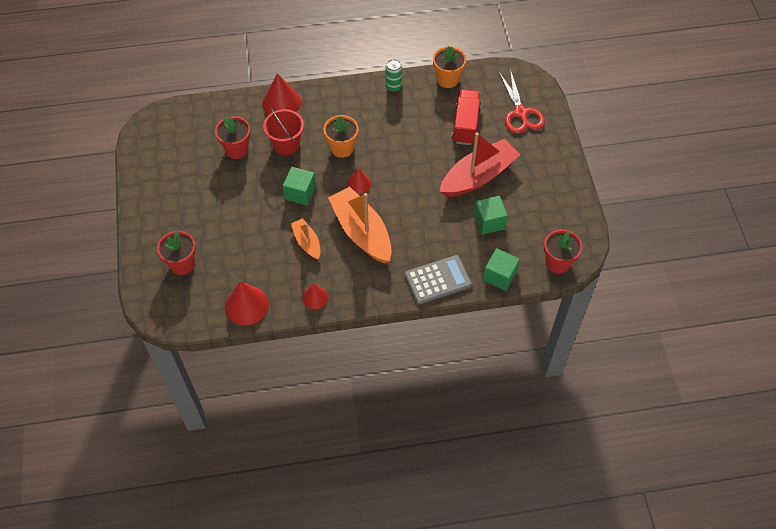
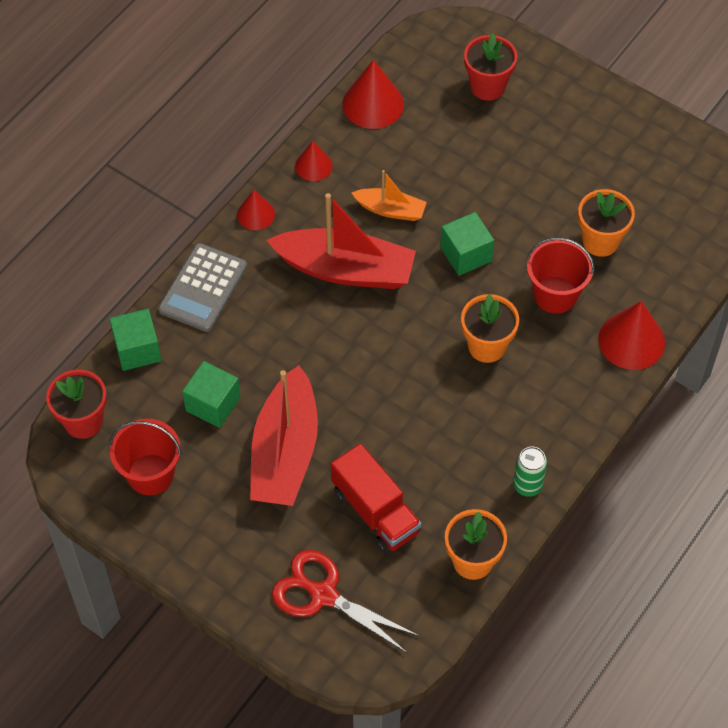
camera: 135 degrees right, 0 degrees up
red flower pot [215,116,251,159] -> orange flower pot [578,189,635,257]
orange boat [328,187,392,263] -> red boat [266,193,416,289]
red cone [347,168,371,194] -> red cone moved to [237,190,275,230]
none -> red bucket [109,419,181,495]

